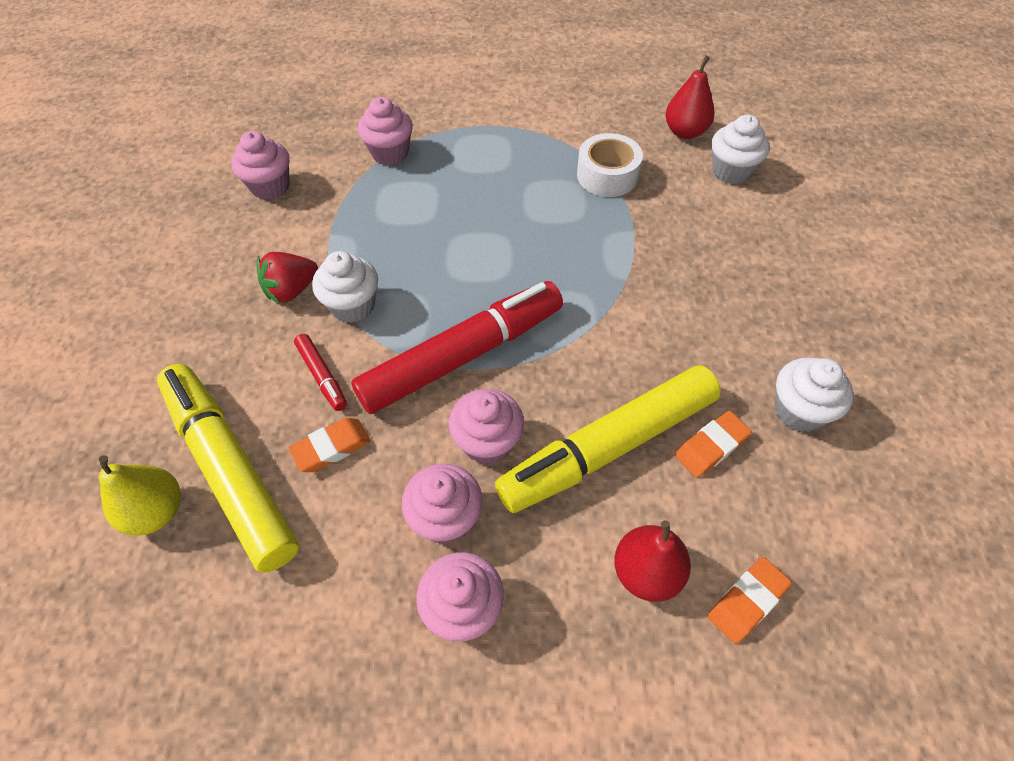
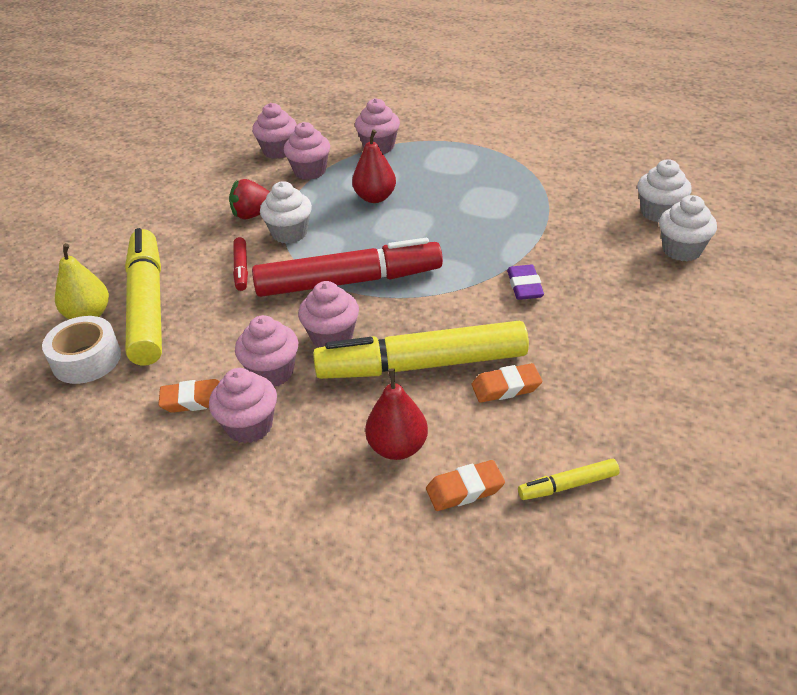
camera: 25 degrees right, 15 degrees down
orange eraser [289,418,371,472] -> orange eraser moved to [158,379,220,413]
white tape [577,133,643,197] -> white tape moved to [42,316,121,384]
red pear [665,55,715,139] -> red pear moved to [352,130,396,203]
white cupcake [775,357,854,432] -> white cupcake moved to [659,195,717,261]
none -> pink cupcake [284,122,330,180]
none -> purple eraser [507,265,544,300]
none -> yellow marker [518,458,620,500]

